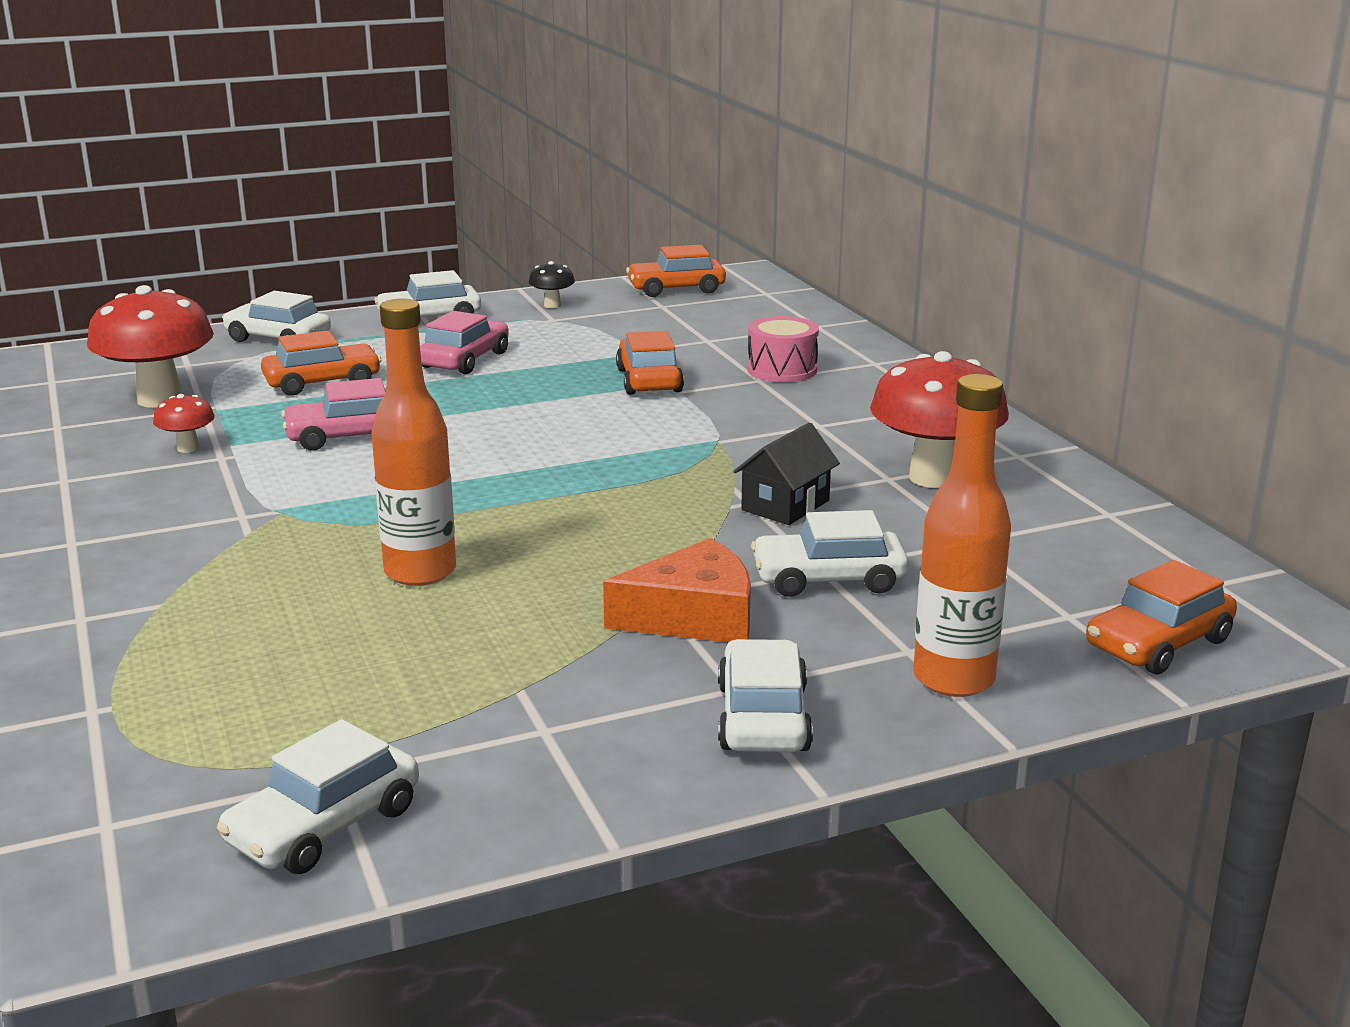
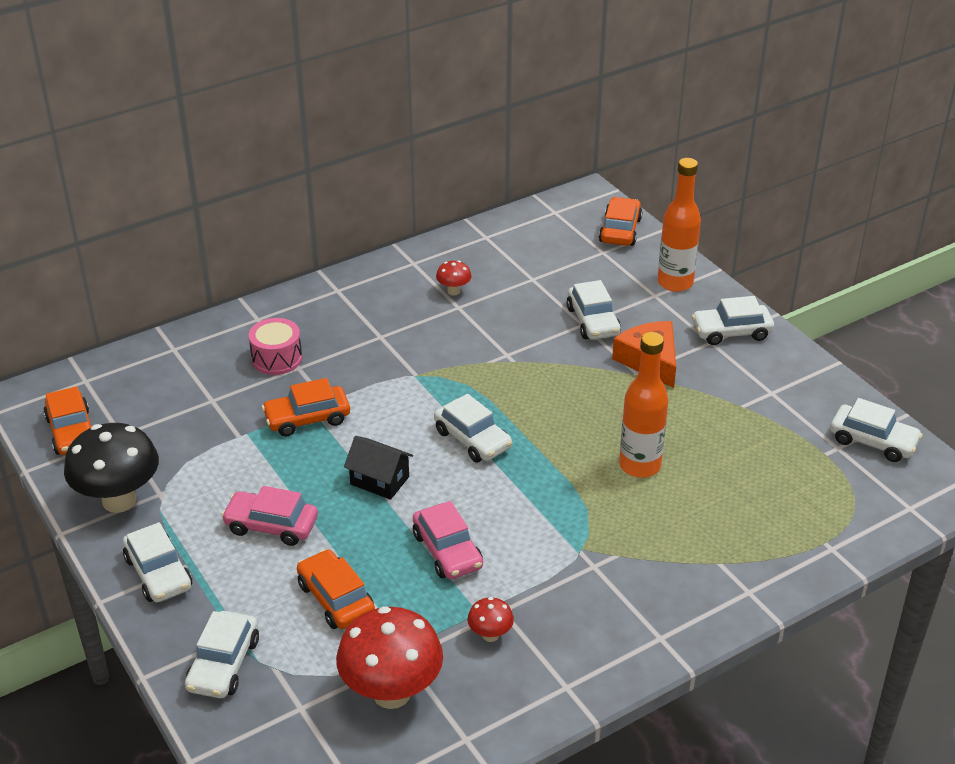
camera: 100 degrees left, 15 degrees up
black mushroom [528,261,575,308] -> black mushroom [64,423,159,513], size x2.19
black house [733,422,840,525] -> black house moved to [344,436,413,500]
red mushroom [870,351,1009,488] -> red mushroom [436,260,472,295], size x0.46
orange car [1086,560,1237,674] -> orange car turned 120 degrees counterclockwise [599,197,642,246]
none -> white car [434,394,512,462]

